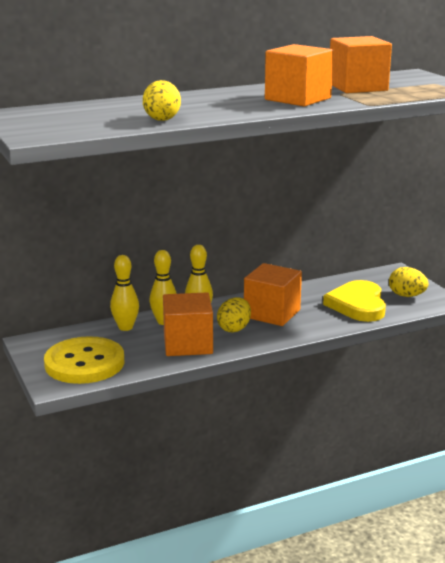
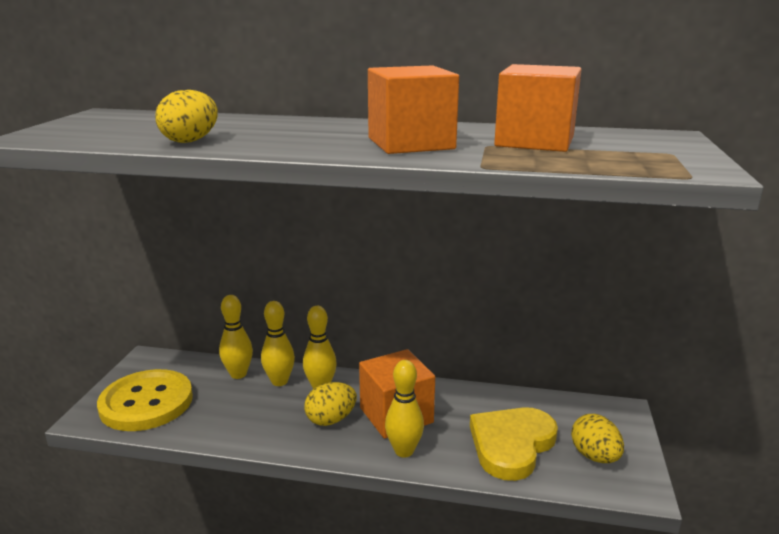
camera: 35 degrees right, 0 degrees up
orange cube [163,292,213,356] -> none
none -> yellow bowling pin [385,360,424,458]

